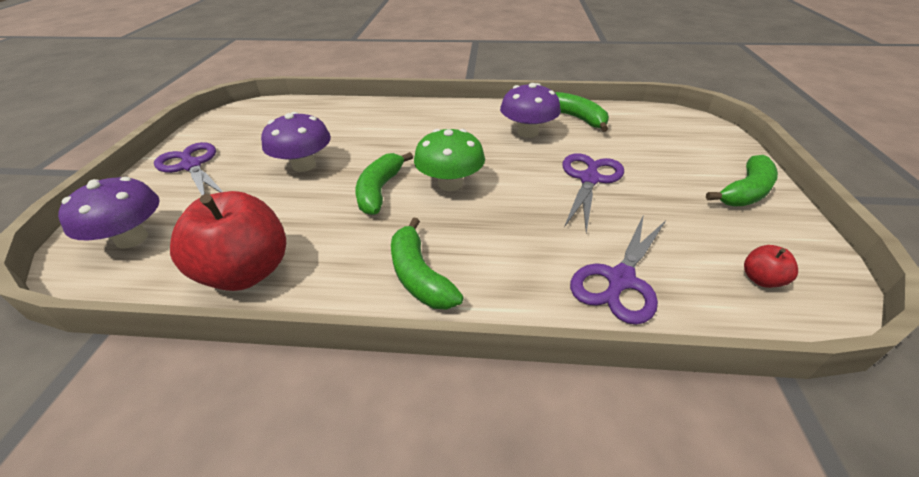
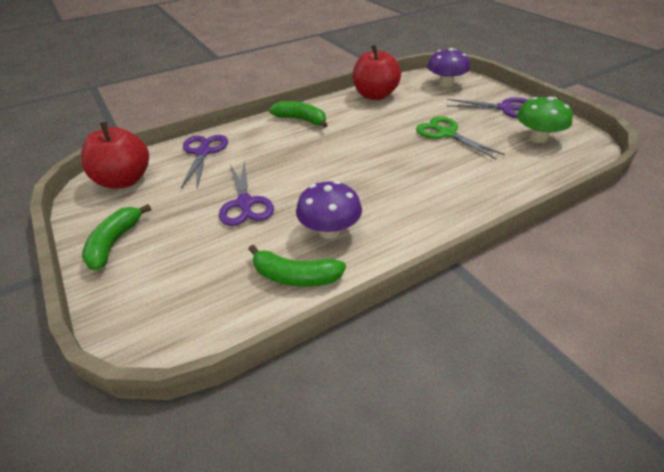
camera: 145 degrees right, 0 degrees up
purple mushroom [261,112,331,172] -> green scissors [416,116,505,159]
green banana [355,152,413,215] -> none
green mushroom [414,129,485,191] -> green mushroom moved to [517,96,573,143]
red apple [744,245,798,288] -> red apple [81,122,149,189], size x2.32

